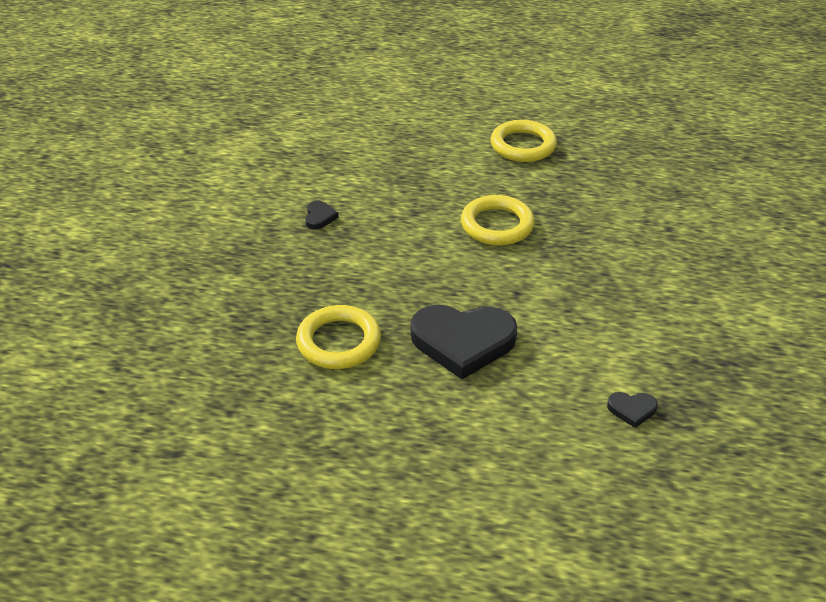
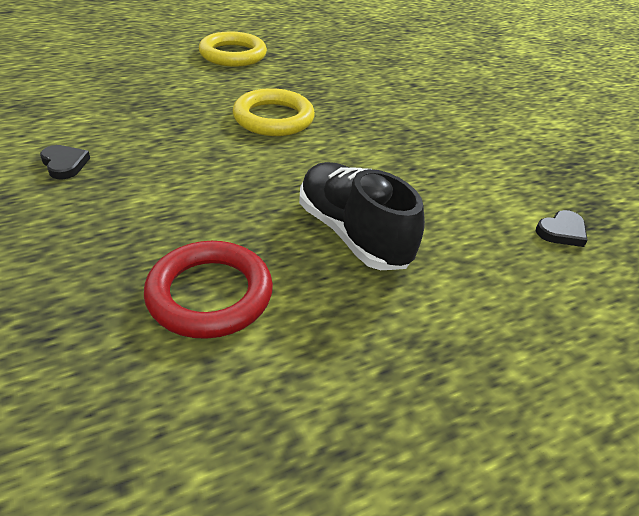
camera: 40 degrees left, 0 degrees up
yellow ring [296,305,381,369] -> red ring [144,241,273,339]
black heart [411,305,518,379] -> black shoe [299,162,425,270]

